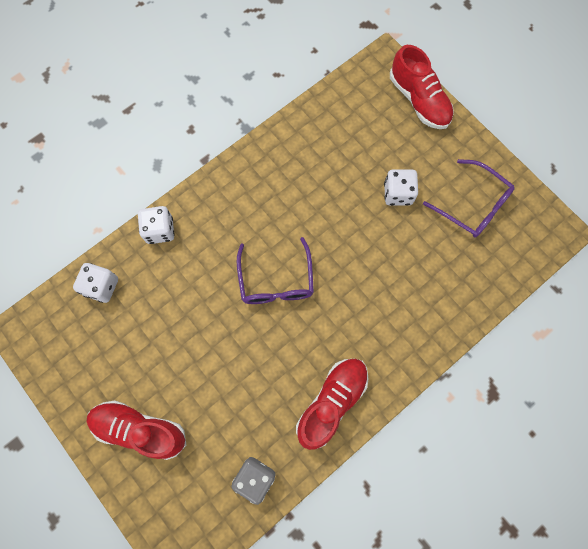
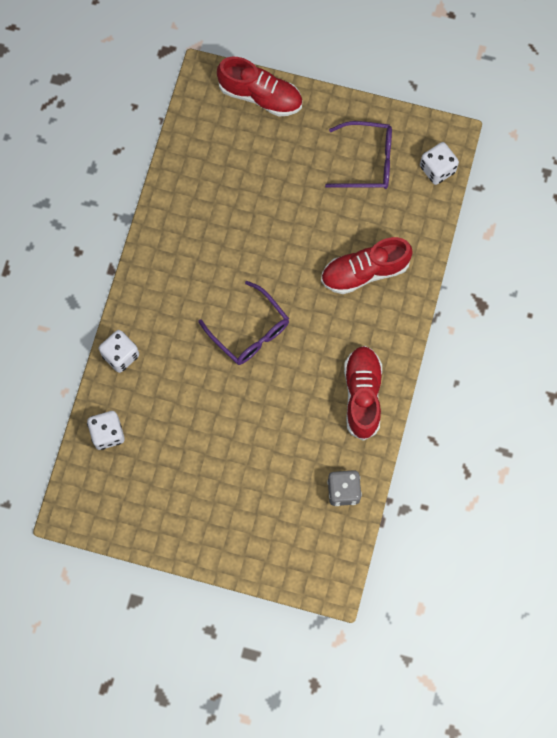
camera: 35 degrees left, 0 degrees up
red shoe [87,401,187,460] -> red shoe moved to [321,237,413,294]
white dice [384,169,418,206] -> white dice moved to [420,142,459,185]

